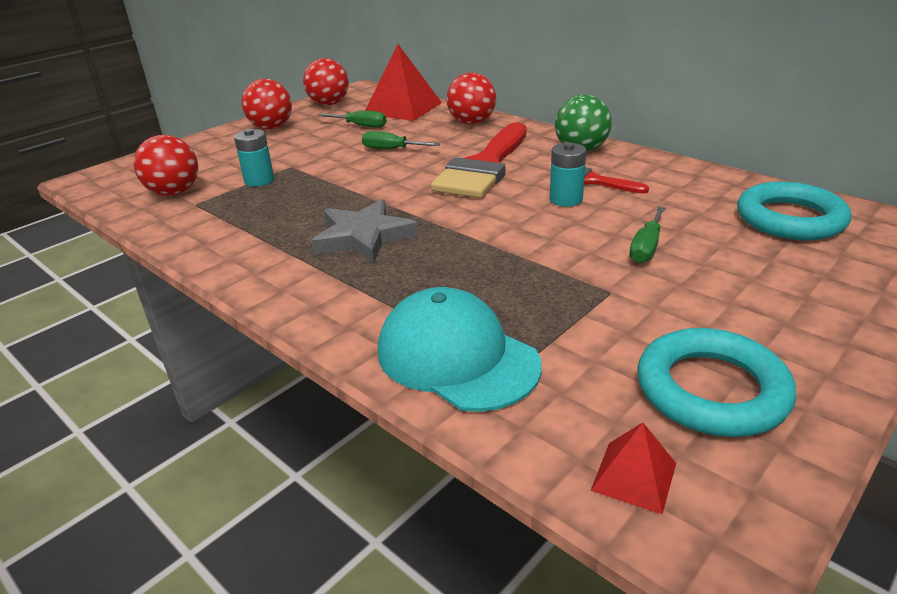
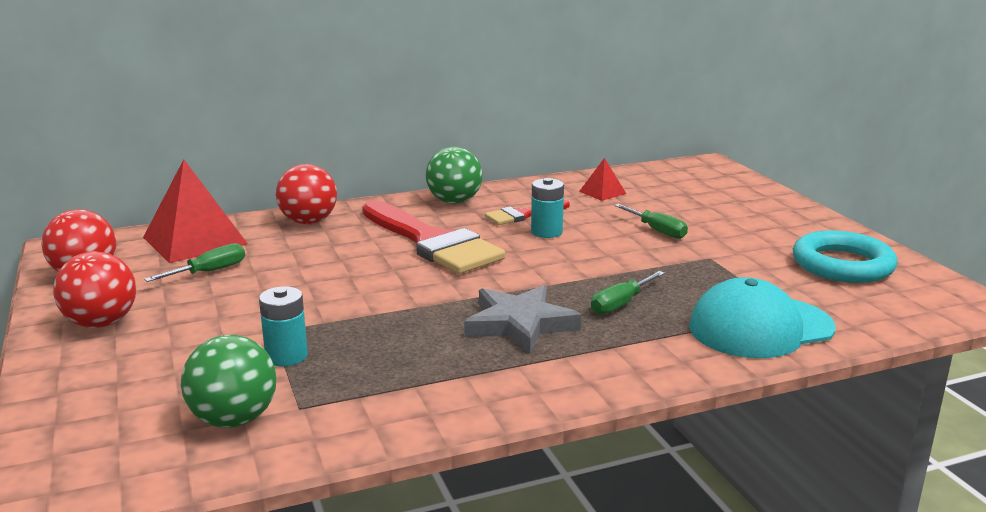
camera: 65 degrees left, 10 degrees down
red ball [134,135,198,196] -> green ball [181,335,276,428]
green screwdriver [362,131,440,149] -> green screwdriver moved to [591,271,665,315]
red pyramid [591,422,676,514] -> red pyramid moved to [579,158,626,201]
turquoise ring [737,181,851,240] -> none

